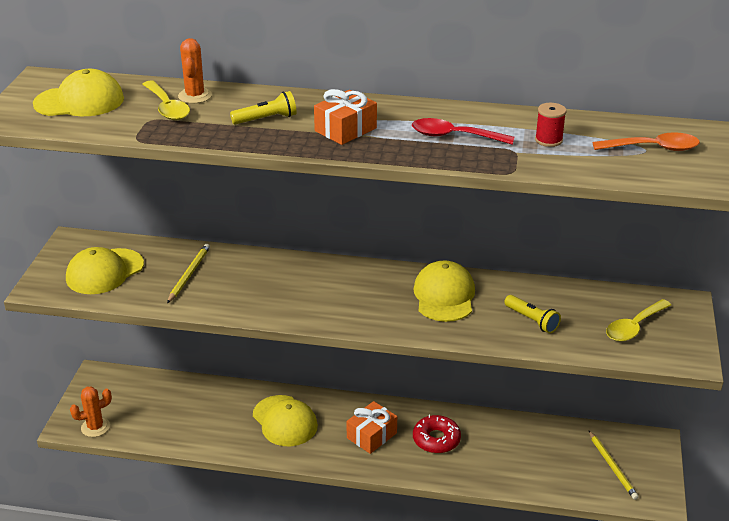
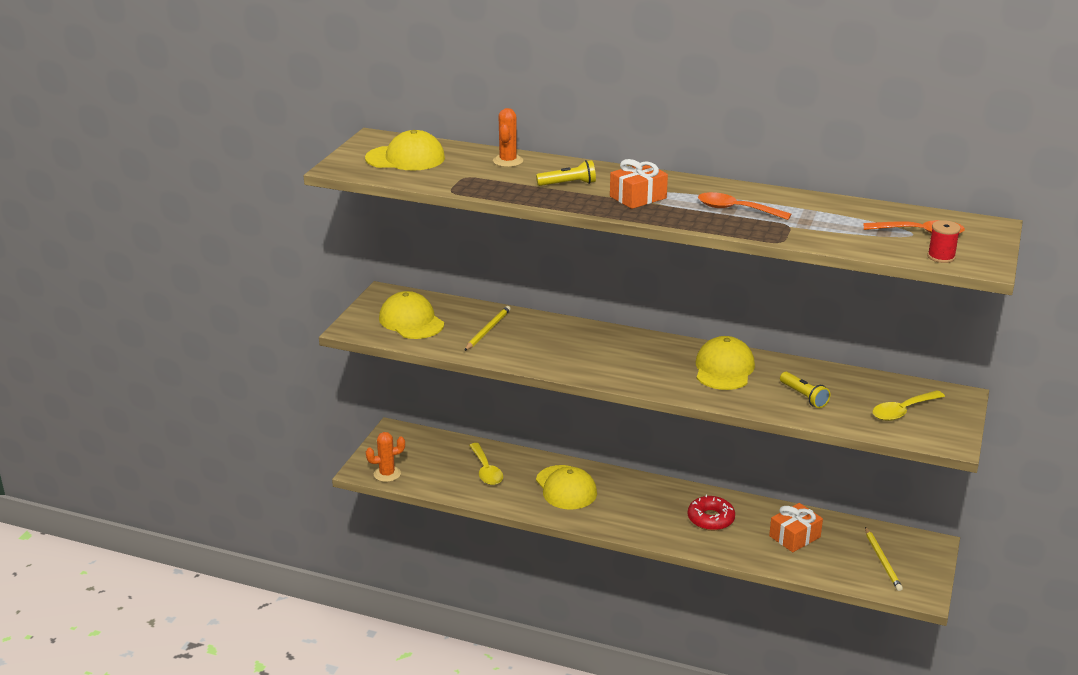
camera: 10 degrees right, 5 degrees down
yellow cap [66,247,144,294] -> yellow cap turned 90 degrees clockwise [379,291,444,339]
yellow spoon [142,80,190,120] -> yellow spoon moved to [469,443,503,485]
orange gift [346,401,397,454] -> orange gift moved to [769,503,823,552]
red spoon [412,118,515,145] -> orange spoon [698,192,791,220]
red spool [535,103,566,147] -> red spool moved to [927,220,960,263]

